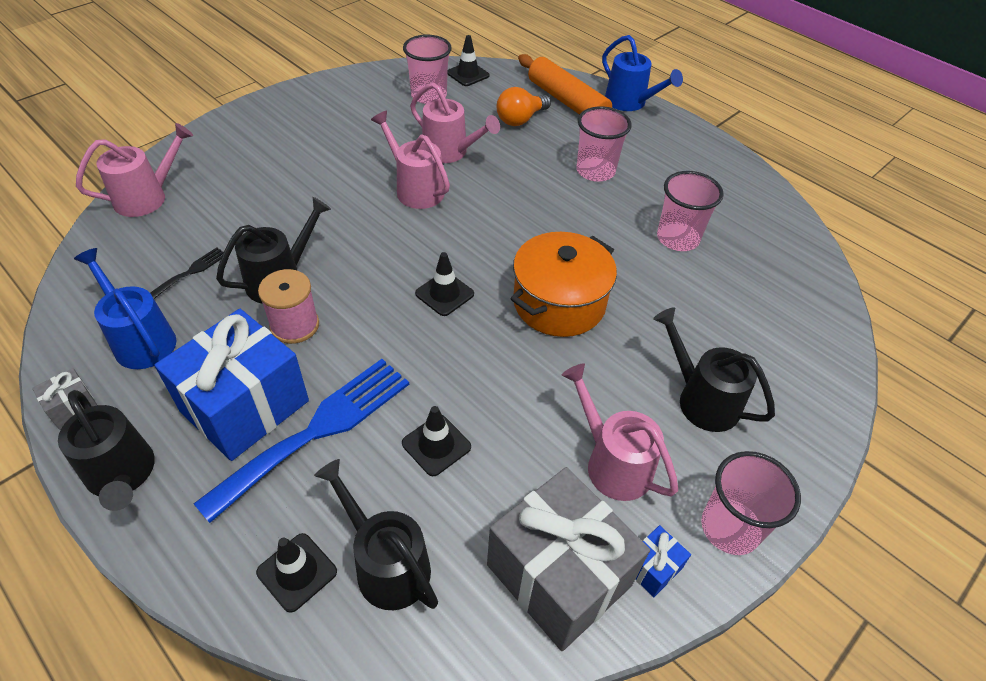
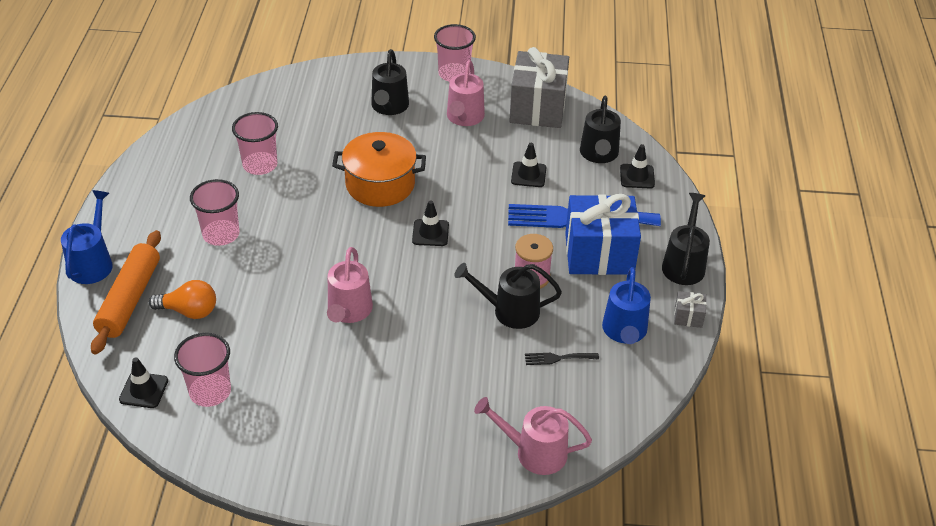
camera: 130 degrees left, 5 degrees down
pink watering can [410,83,500,163] -> none
blue gift [635,525,691,597] -> none

